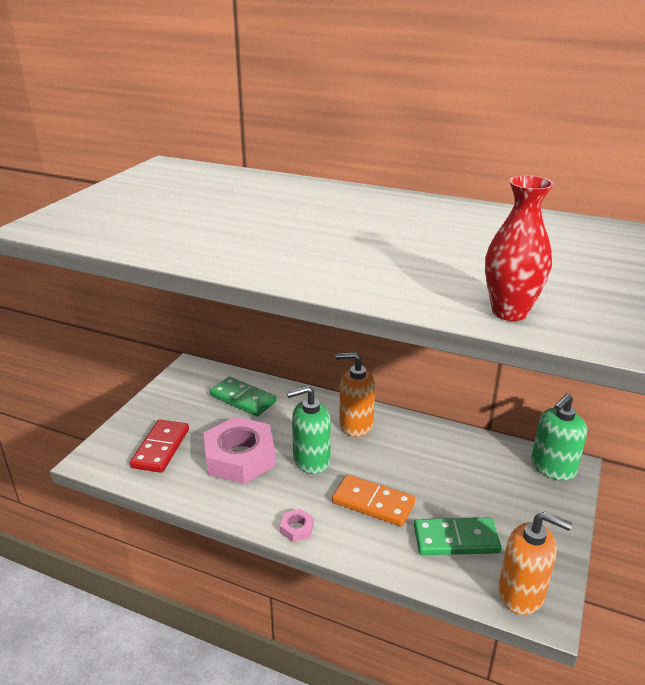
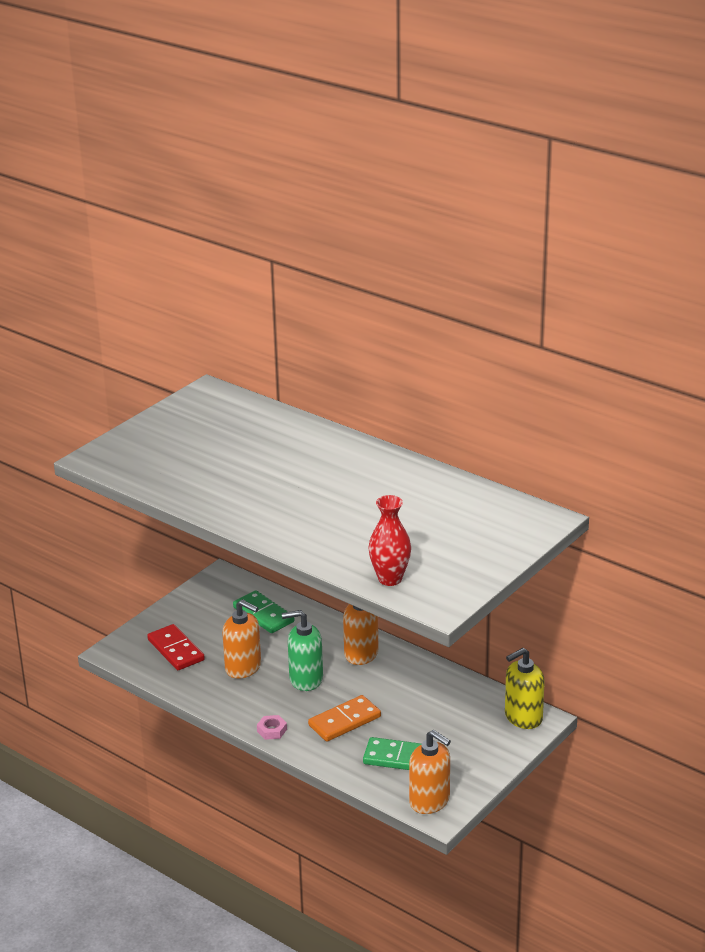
camera: 15 degrees right, 0 degrees up
red domino [130,420,189,473] -> red domino turned 60 degrees counterclockwise [147,624,205,670]
pink nut [204,417,276,484] -> orange soap dispenser [222,600,261,679]
orange domino [332,474,415,527] -> orange domino turned 75 degrees counterclockwise [308,695,381,741]
green soap dispenser [531,393,587,481] -> yellow soap dispenser [505,648,545,729]

